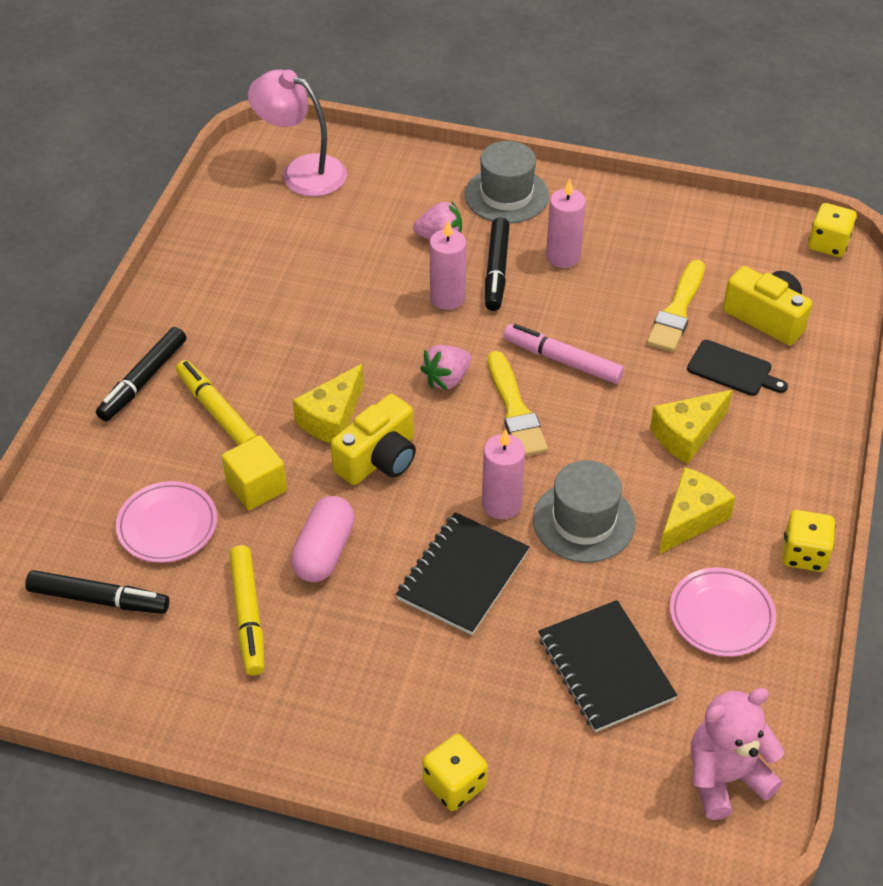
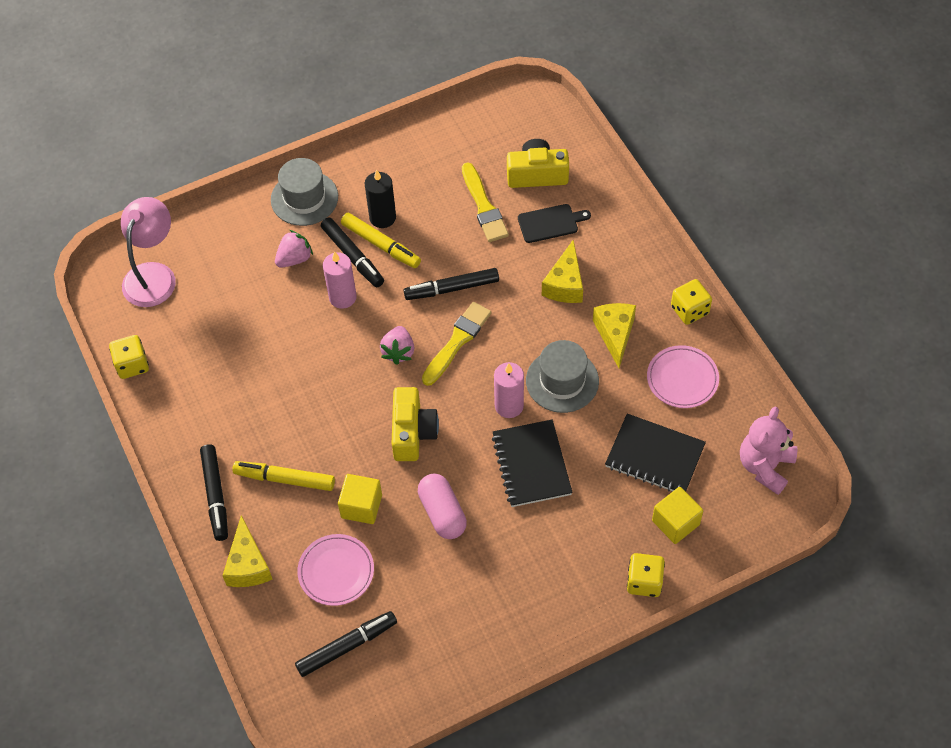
camera: 40 degrees left, 10 degrees up
yellow marker [229,545,265,676] -> yellow marker moved to [341,213,421,268]
pink lamp [248,69,347,197] -> pink lamp turned 120 degrees clockwise [121,197,176,307]
yellow cheese [293,364,364,443] -> yellow cheese moved to [222,515,272,587]
yellow brush [488,351,548,456] -> yellow brush turned 90 degrees counterclockwise [422,302,491,386]
pink marker [503,324,624,384] -> black marker [403,268,499,300]
pink candle [546,179,586,268] -> black candle [364,169,396,228]
yellow dice [808,203,857,257] -> yellow dice moved to [109,335,149,379]
none -> yellow cube [652,487,703,544]

